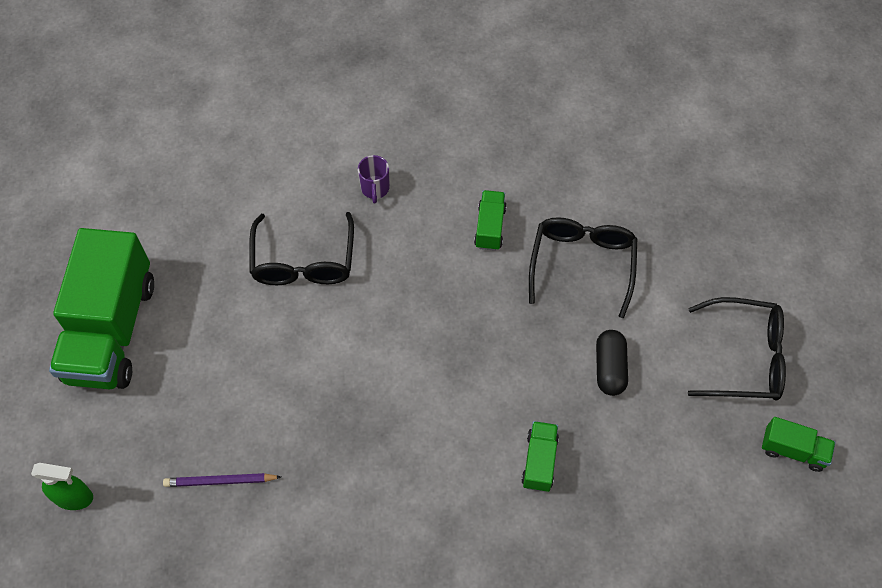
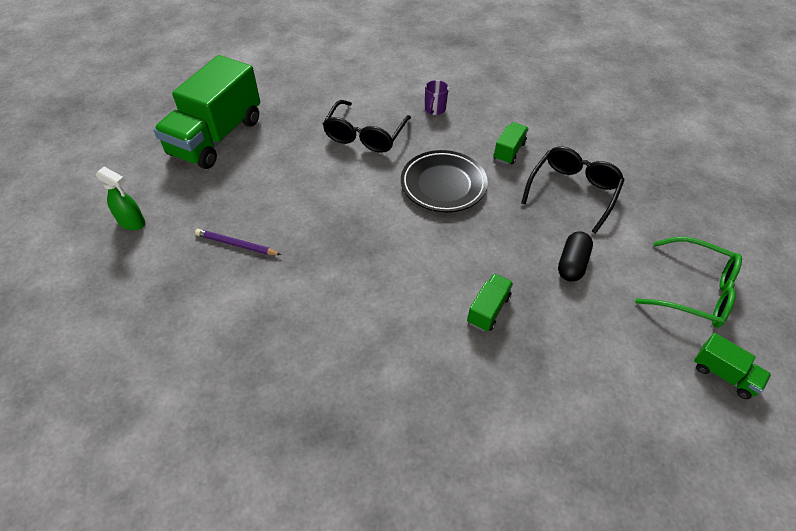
camera: 20 degrees right, 10 degrees down
black glasses [688,297,786,400] -> green glasses [635,237,742,328]
none -> black plate [401,150,488,212]

